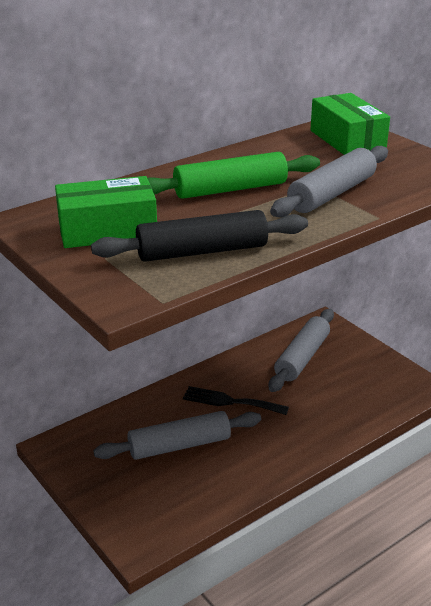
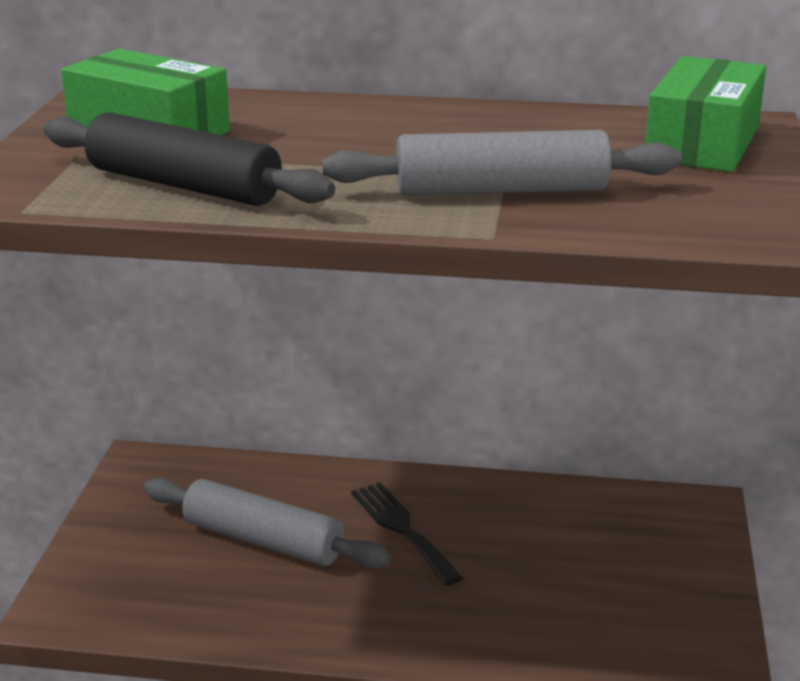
camera: 45 degrees right, 5 degrees down
green rolling pin [147,152,320,199] -> none
grey rolling pin [269,309,334,392] -> none

